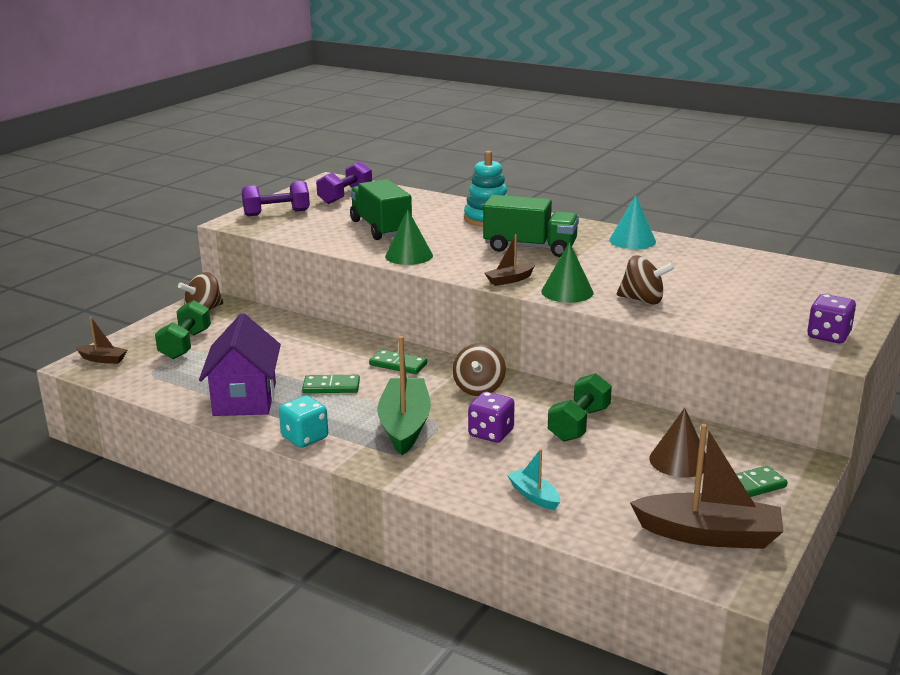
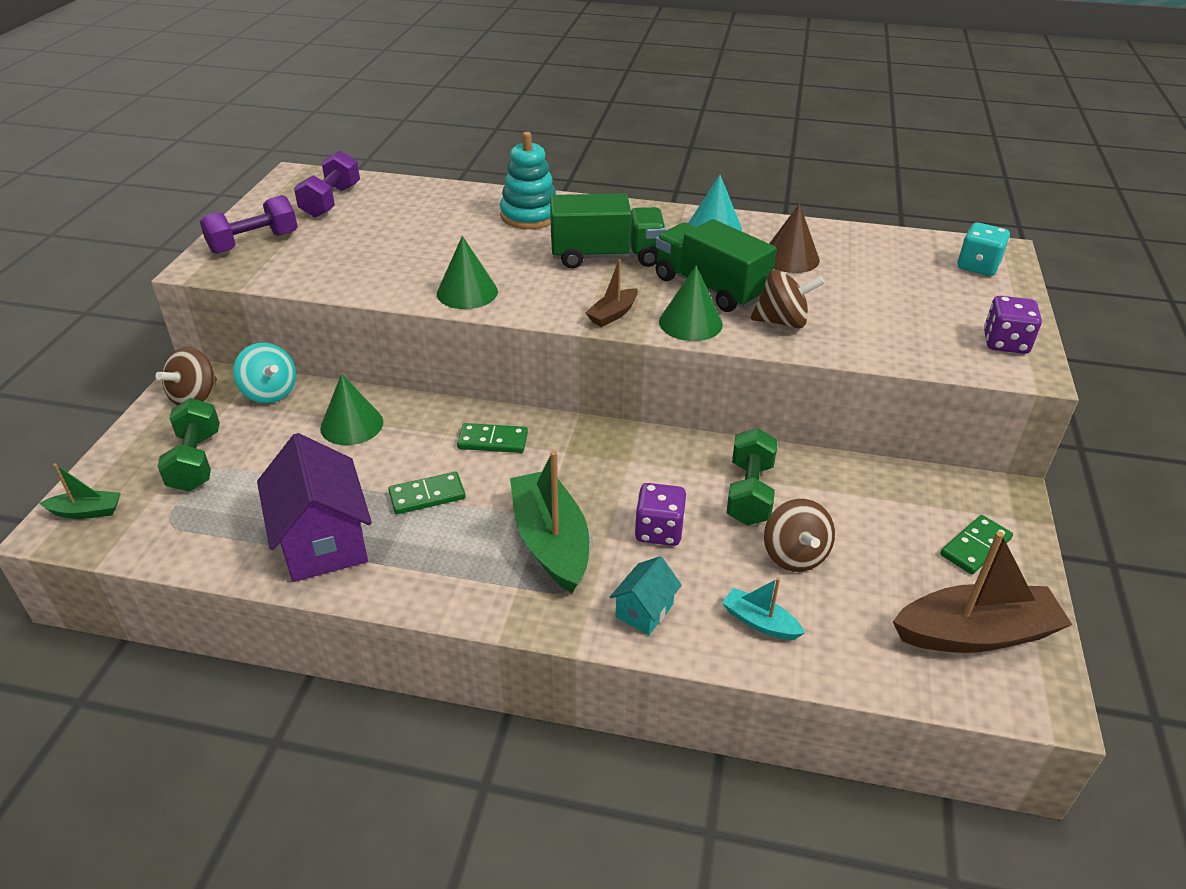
camera: 20 degrees left, 15 degrees up
brown boat [76,317,127,364] -> green boat [39,463,121,519]
turquoise dice [279,395,328,448] -> turquoise dice moved to [958,223,1010,276]
green truck [350,179,412,240] -> green truck moved to [655,219,777,312]
brown spinning top [453,343,506,396] -> brown spinning top moved to [764,499,835,572]
brown cone [649,408,706,478] -> brown cone moved to [769,203,820,273]
none -> turquoise spinning top [233,343,296,403]
none -> green cone [320,374,383,445]
none -> turquoise house [610,556,682,635]

